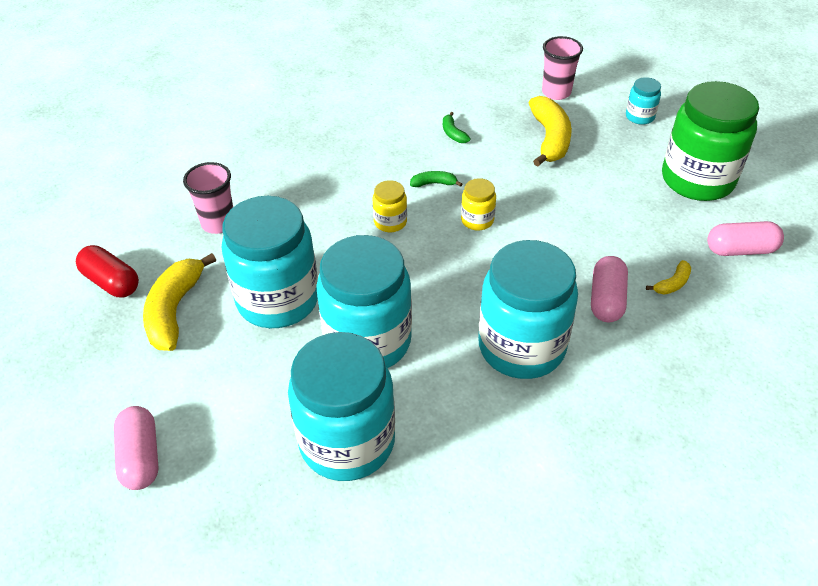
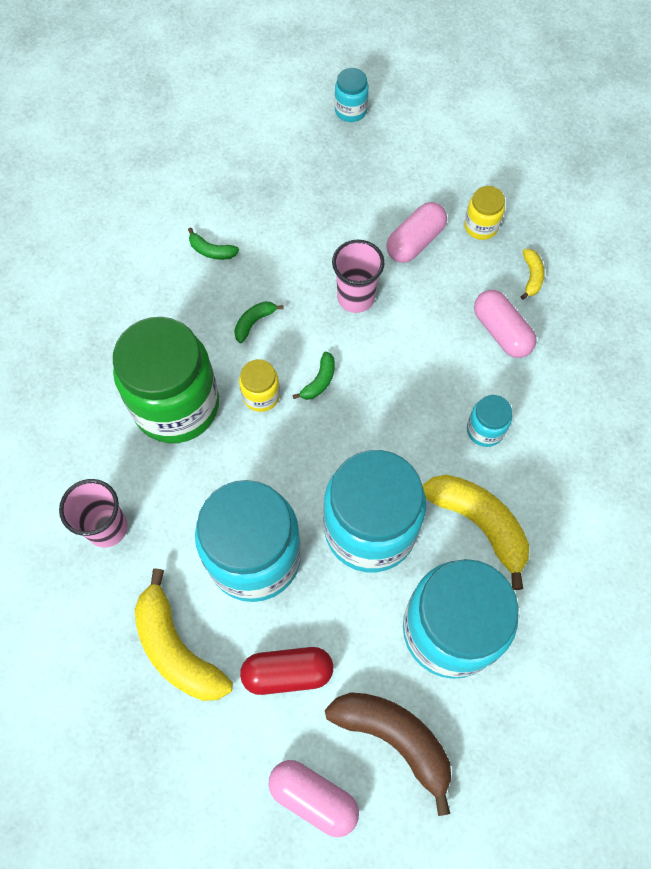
camera: 45 degrees left, 20 degrees up
red capsule [76,245,139,297] -> red capsule moved to [240,647,333,695]
yellow jar [461,178,496,231] -> yellow jar moved to [464,186,505,240]
turquoise jar [478,240,578,379] -> turquoise jar [467,395,512,447], size x0.44
yellow banana [529,96,572,167] -> yellow banana moved to [422,475,529,590]
pink cup [542,36,583,100] -> pink cup moved to [332,240,385,313]
green jar [662,81,759,201] -> green jar moved to [113,317,219,443]
pink capsule [707,221,784,256] -> pink capsule moved to [386,202,447,263]
none -> green banana [293,351,335,400]
none -> brown banana [325,692,451,816]

